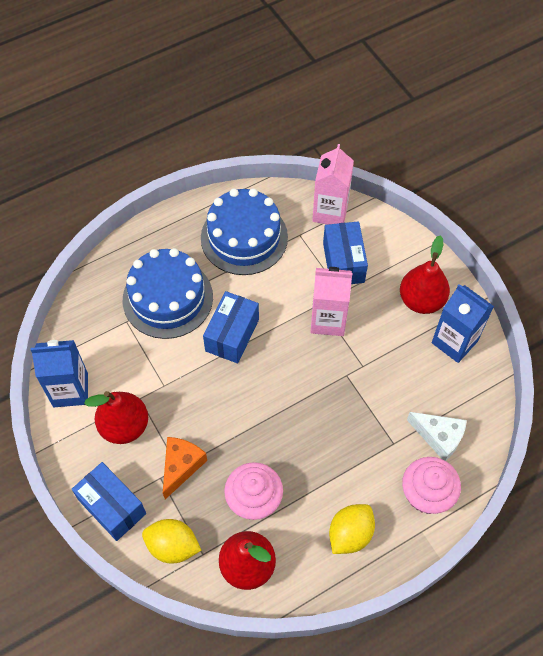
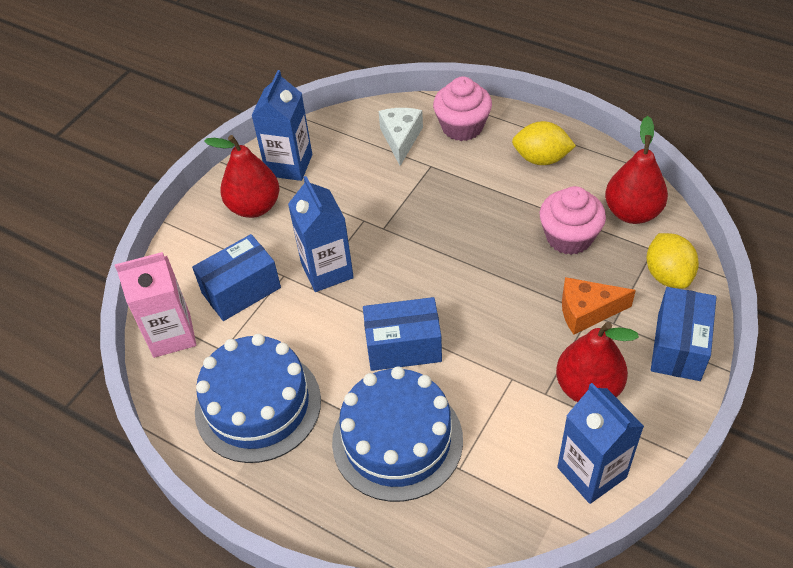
camera: 115 degrees left, 10 degrees down
pink carton [311,267,352,336] -> blue carton [288,176,354,292]

